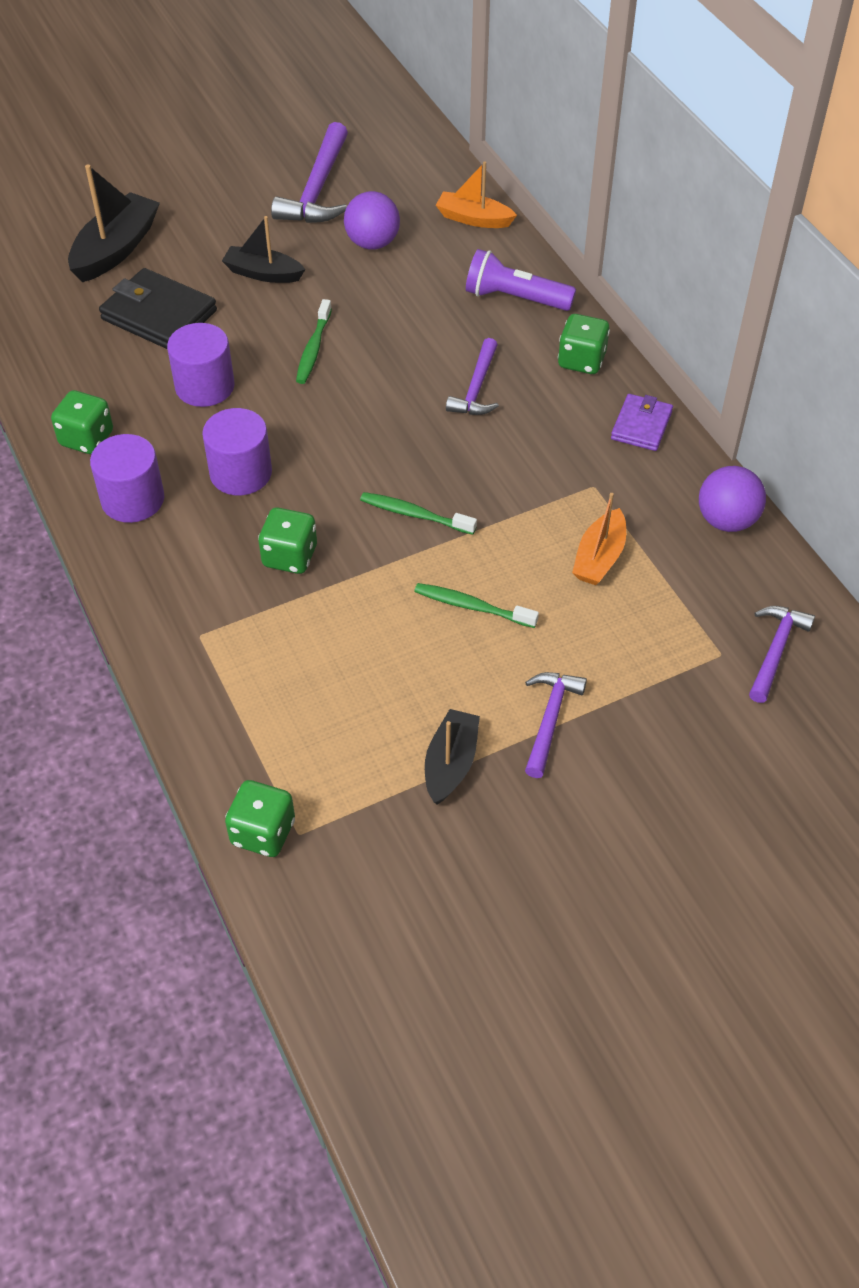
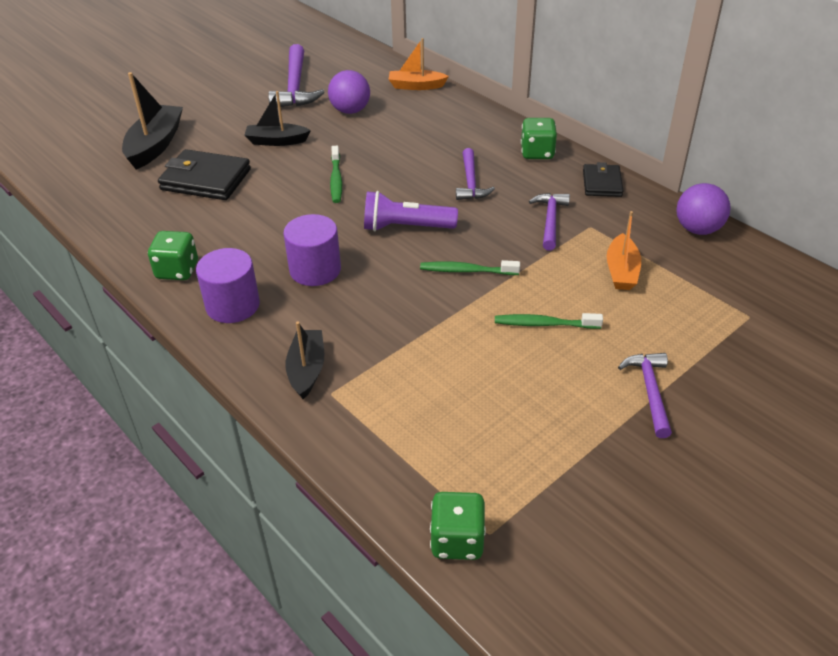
camera: 15 degrees left, 10 degrees down
purple cylinder [167,323,234,407] -> none
green dice [258,507,317,574] -> none
black boat [425,709,480,805] -> black boat moved to [286,321,324,399]
purple flashlight [466,249,576,311] -> purple flashlight moved to [364,191,458,232]
purple wallet [611,394,673,451] -> black wallet [583,162,623,197]
purple hammer [749,606,815,703] -> purple hammer moved to [529,193,570,251]

